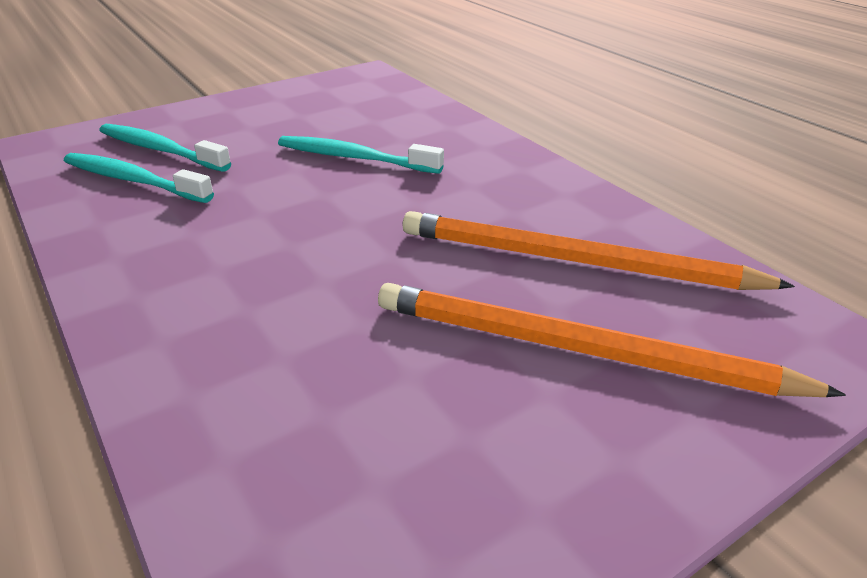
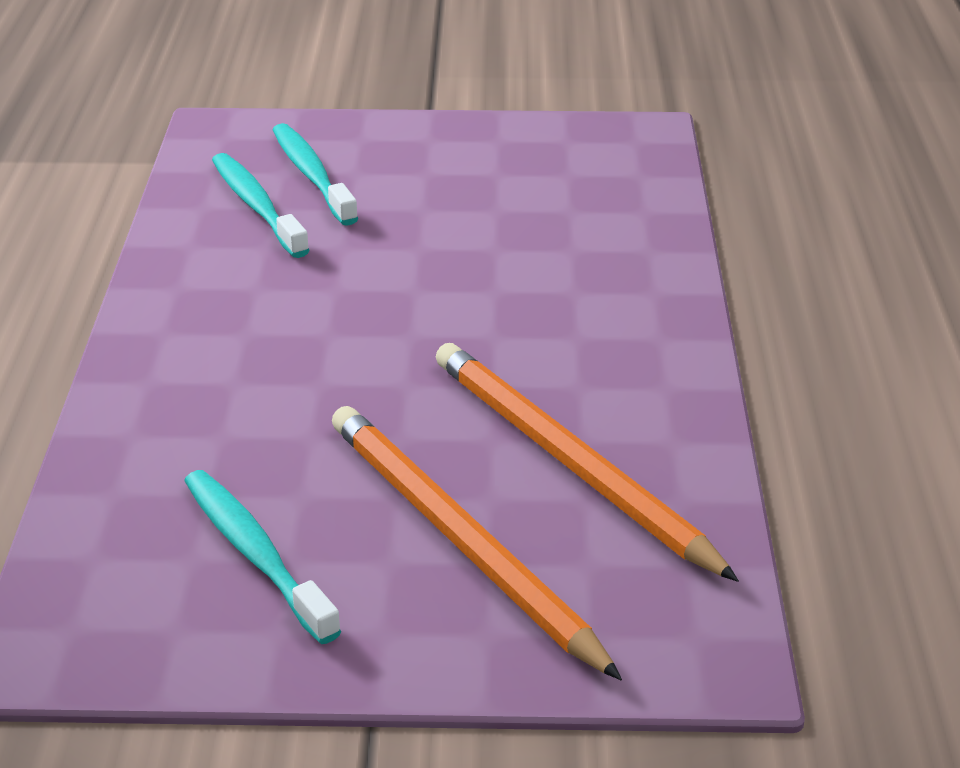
camera: 35 degrees right, 0 degrees up
turquoise toothbrush [278,136,444,174] -> turquoise toothbrush moved to [184,470,341,644]

